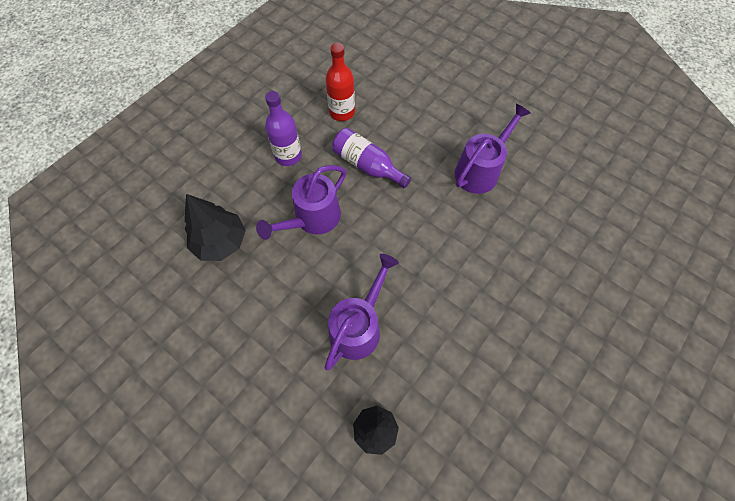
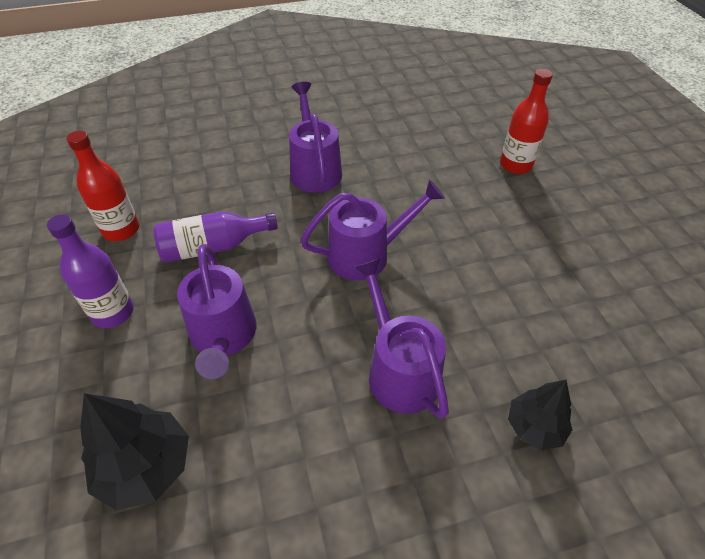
camera: 55 degrees left, 15 degrees down
none -> purple watering can [300,180,445,280]
none -> red bottle [500,69,553,174]

